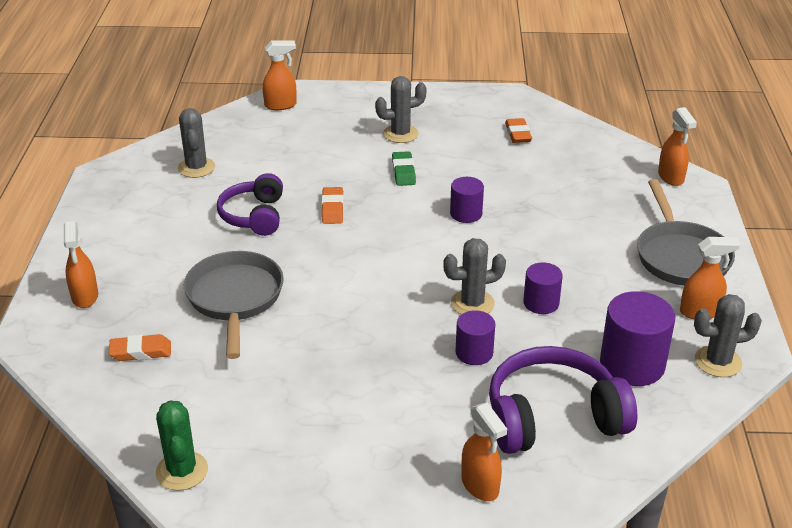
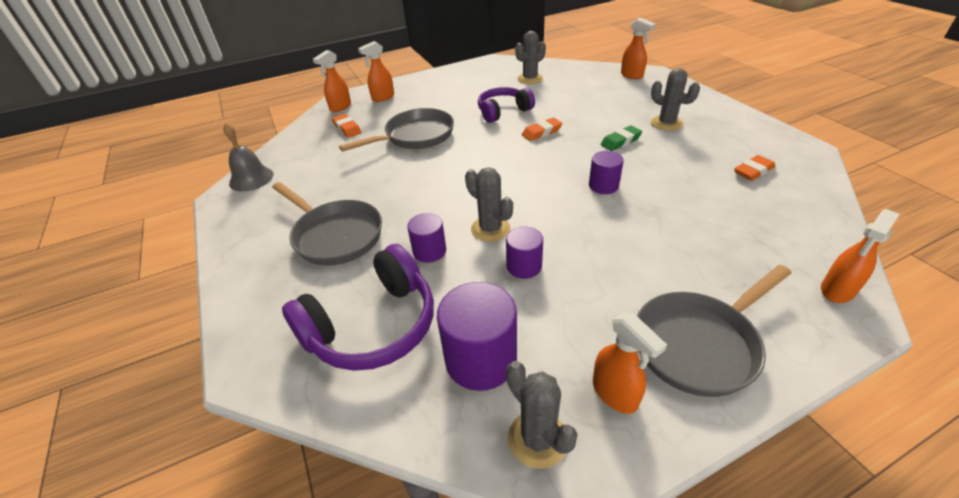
camera: 65 degrees right, 5 degrees up
green cactus [156,400,208,491] -> grey bell [223,123,273,192]
orange spray bottle [461,402,507,501] -> orange spray bottle moved to [313,50,351,112]
purple headphones [489,346,637,454] -> purple headphones turned 90 degrees clockwise [282,244,434,371]
none -> grey pan [272,182,382,266]

